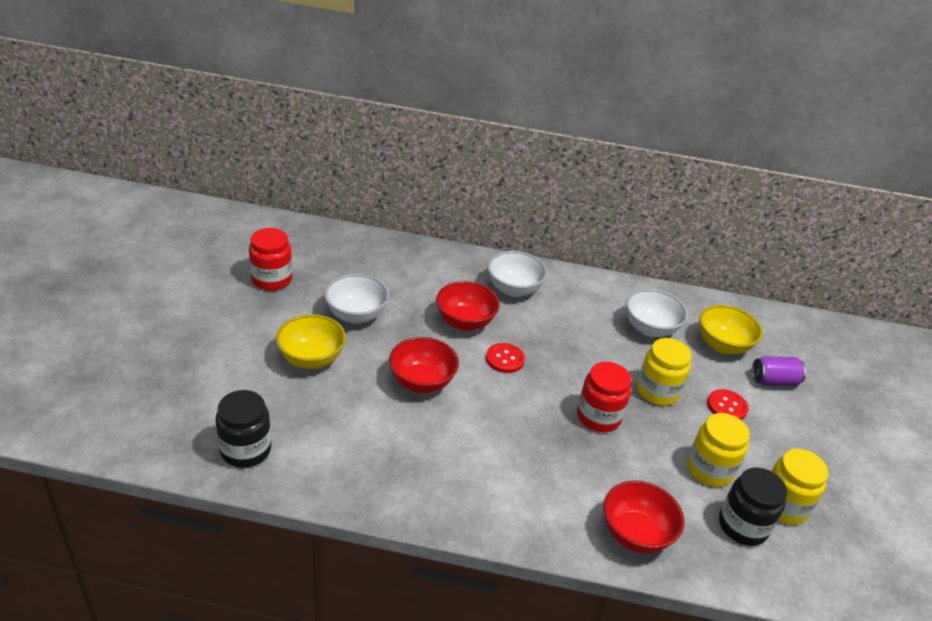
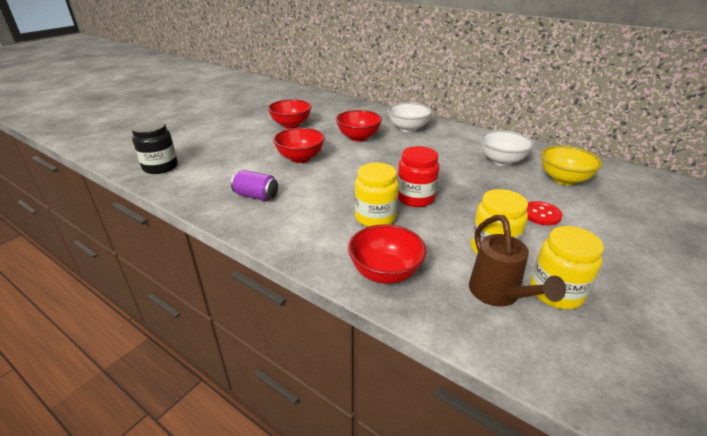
camera: 30 degrees right, 5 degrees down
red jar [249,228,292,291] -> none
yellow bowl [276,314,346,369] -> none
white bowl [324,274,389,324] -> red bowl [268,99,312,129]
red button [486,343,525,373] -> none
yellow jar [637,338,692,406] -> yellow jar moved to [355,163,399,227]
black jar [719,467,787,546] -> brown watering can [469,215,566,306]
purple can [752,356,806,386] -> purple can moved to [231,170,278,201]

